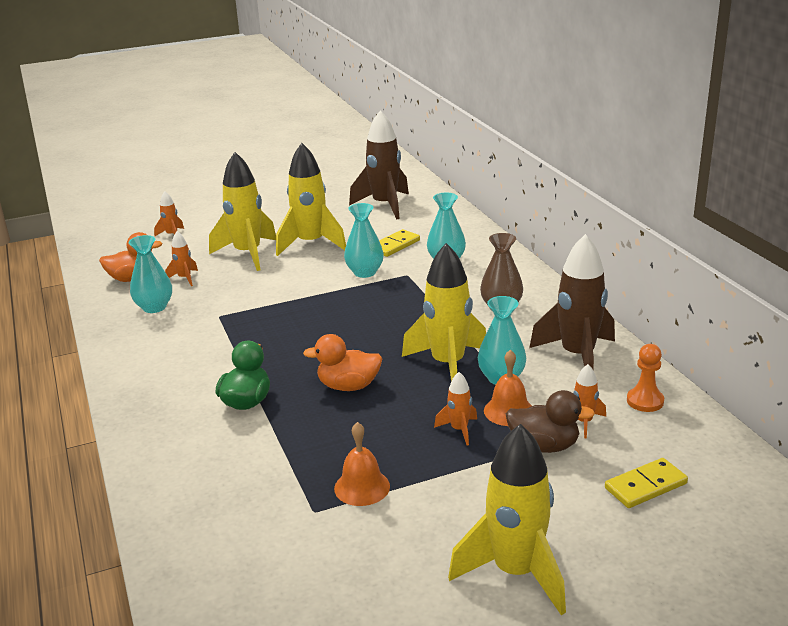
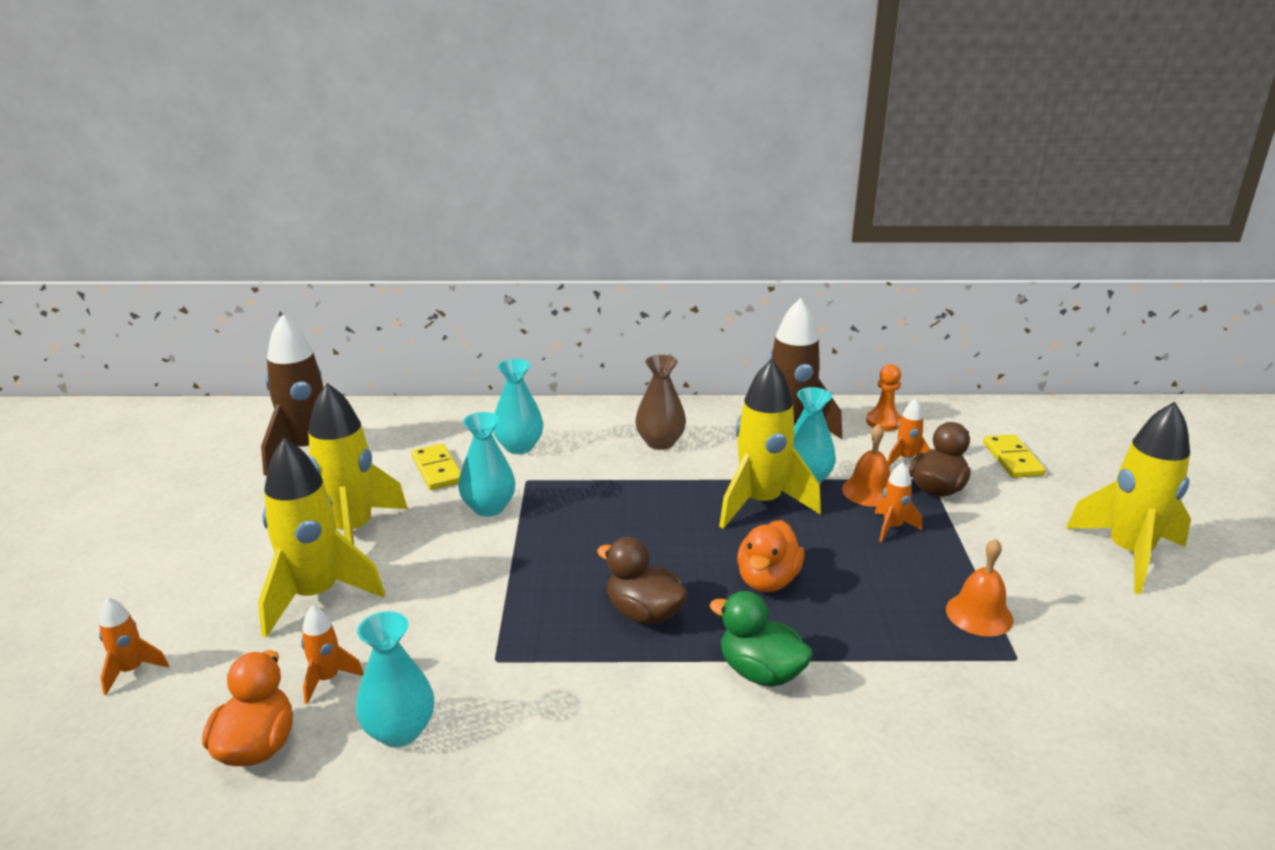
camera: 70 degrees left, 0 degrees up
none -> brown duck [597,537,688,625]

